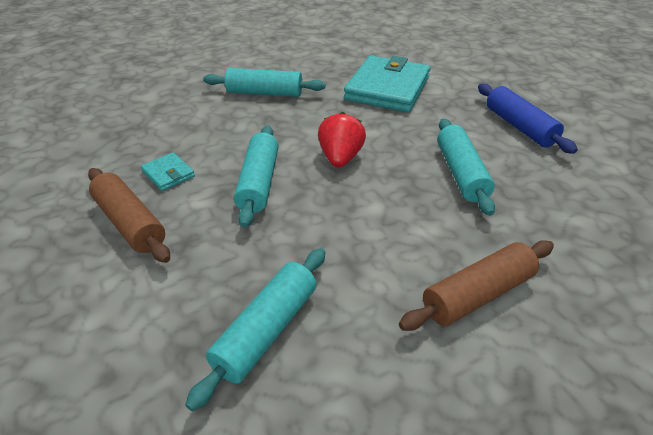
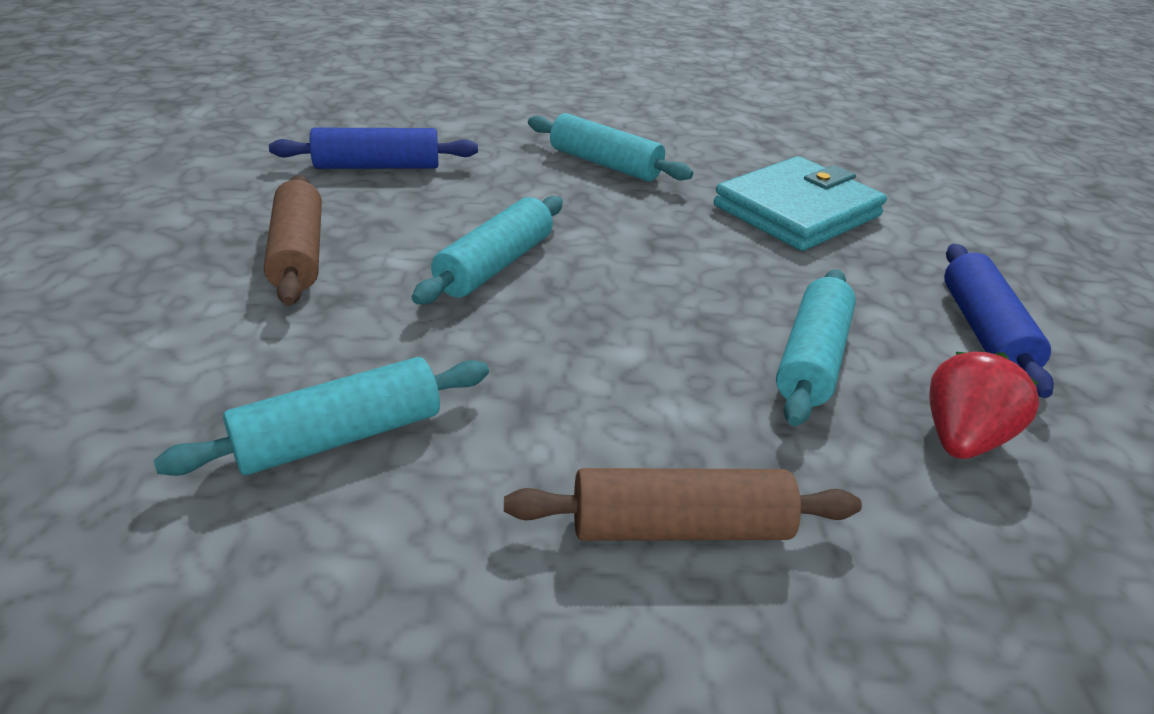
camera: 25 degrees right, 5 degrees down
turquoise wallet [141,152,195,191] -> none
red strawberry [318,112,366,168] -> red strawberry moved to [929,352,1039,459]
none -> blue rolling pin [269,128,478,169]

